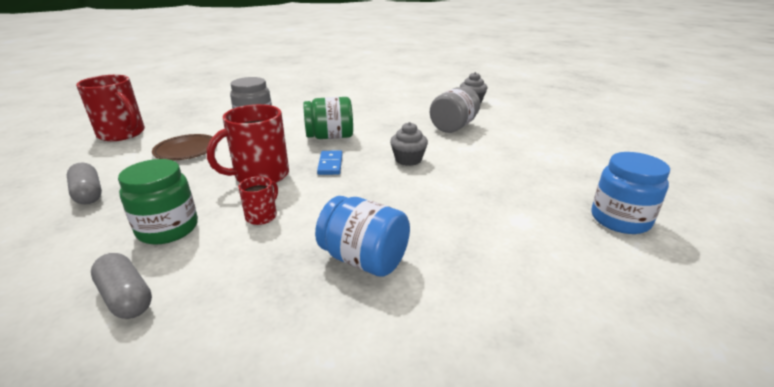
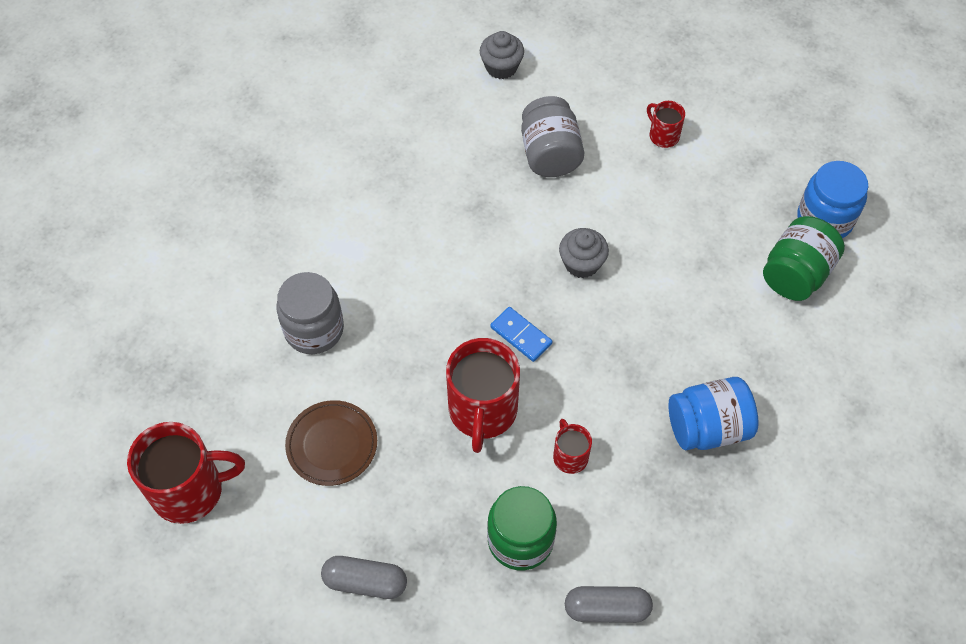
camera: 45 degrees left, 30 degrees up
green jar [303,97,353,139] -> green jar moved to [763,216,845,301]
none -> red mug [647,101,685,148]

